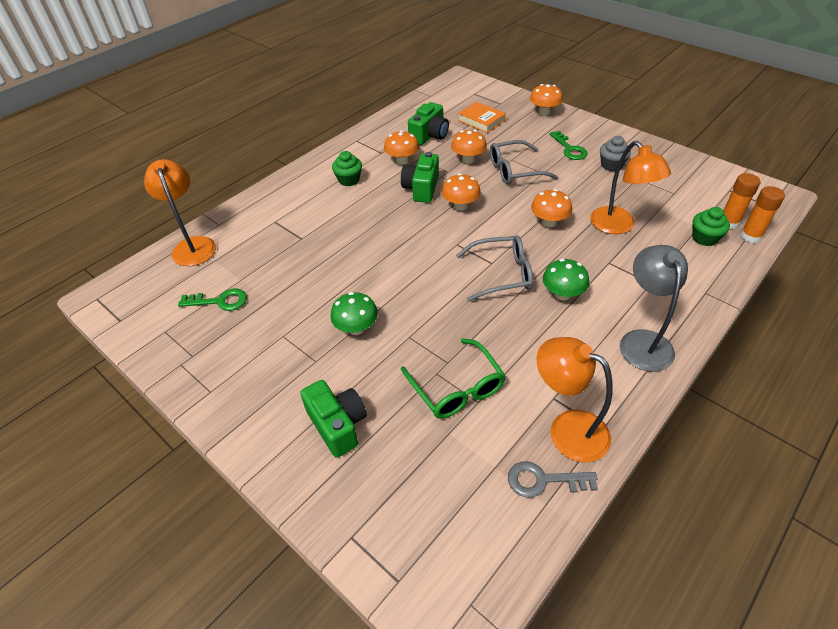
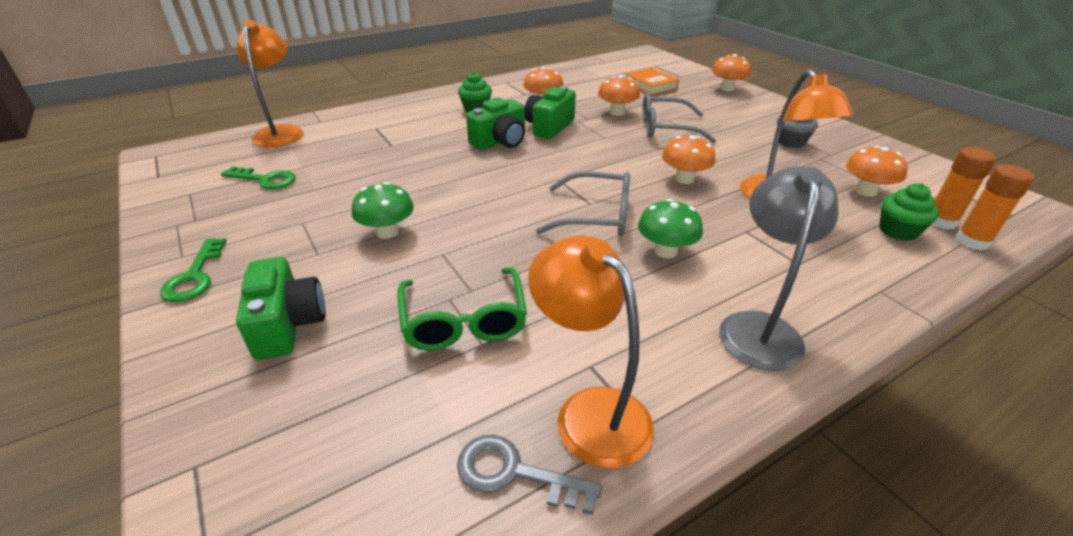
camera: 15 degrees right, 10 degrees down
green camera [408,102,449,145] -> green camera moved to [466,97,525,150]
orange mushroom [442,173,481,211] -> orange mushroom moved to [846,146,908,197]
green key [549,131,588,160] -> green key moved to [160,238,227,302]

